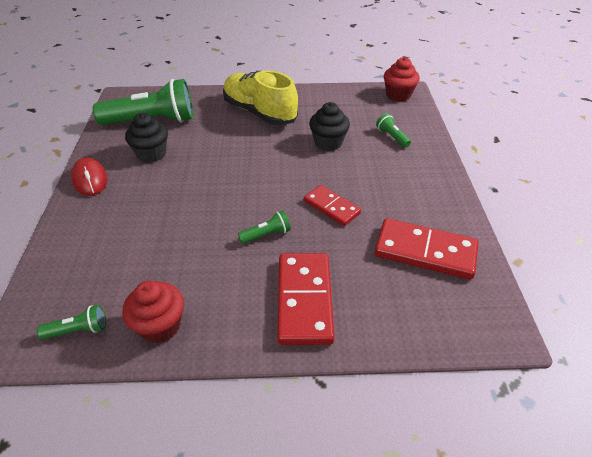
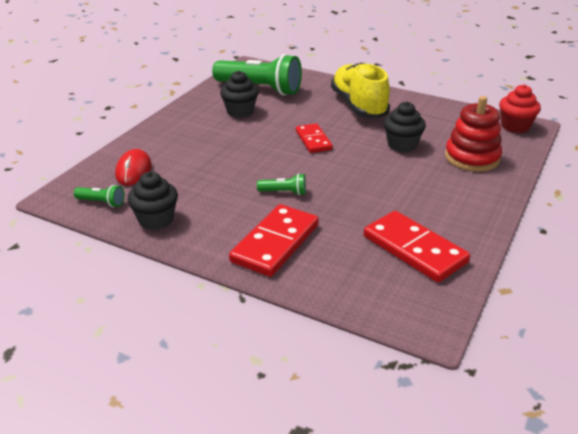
camera: 30 degrees right, 10 degrees down
red mouse [71,157,107,196] -> red mouse moved to [115,149,152,185]
red cupcake [122,281,184,343] -> black cupcake [127,172,178,230]
red domino [304,185,361,226] -> red domino moved to [296,123,333,153]
green flashlight [376,113,411,148] -> red stacking toy [445,96,502,172]

